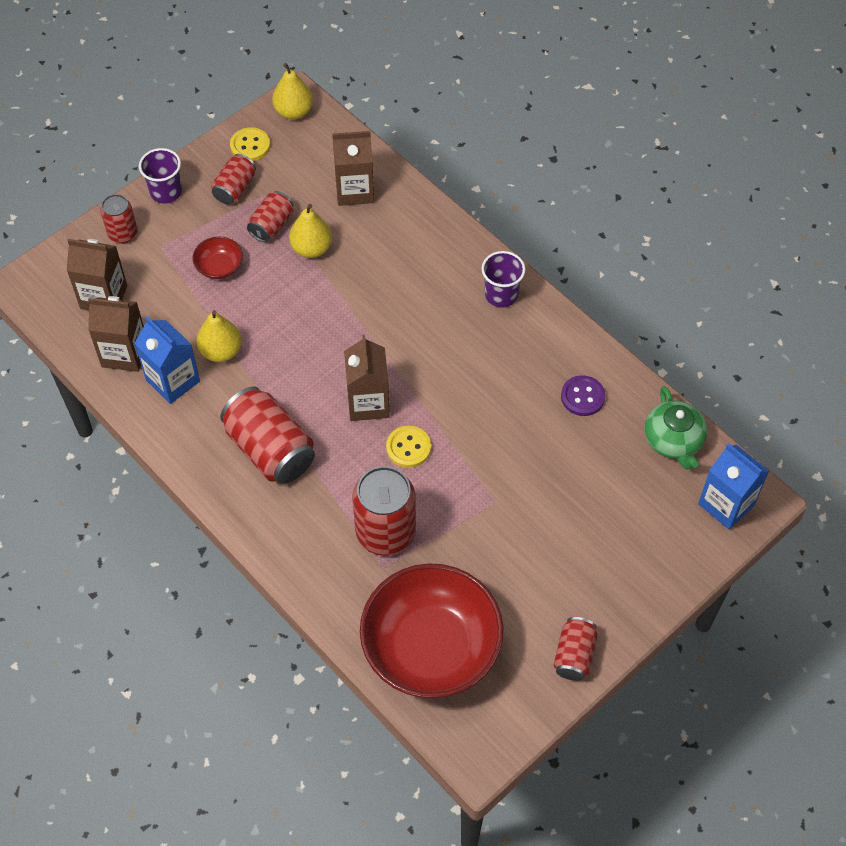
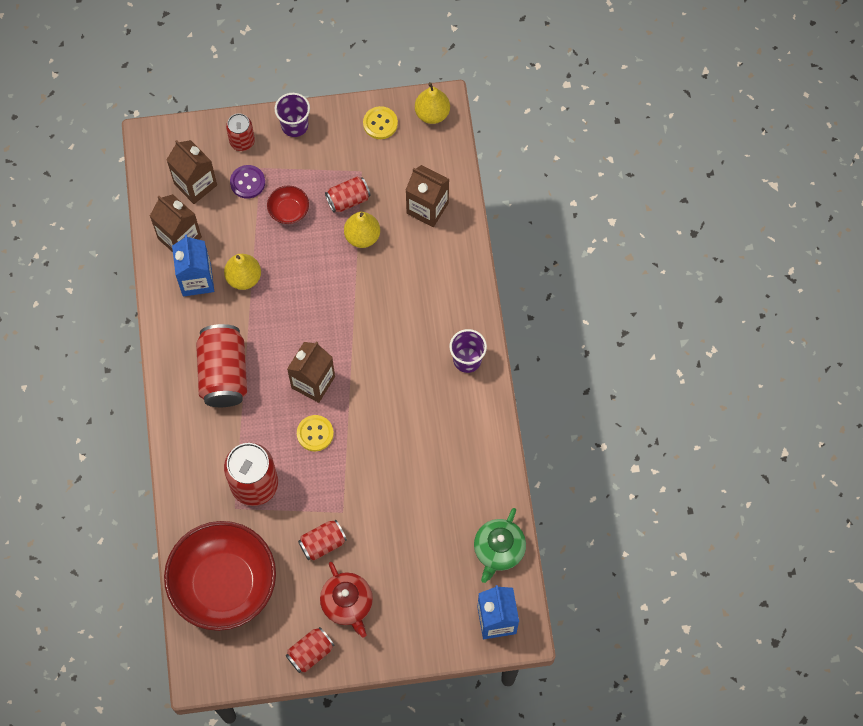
camera: 35 degrees right, 10 degrees up
red can [211,154,256,205] -> red can moved to [298,520,347,561]
purple button [561,375,605,416] -> purple button moved to [230,165,265,199]
none -> red teapot [320,562,373,638]

